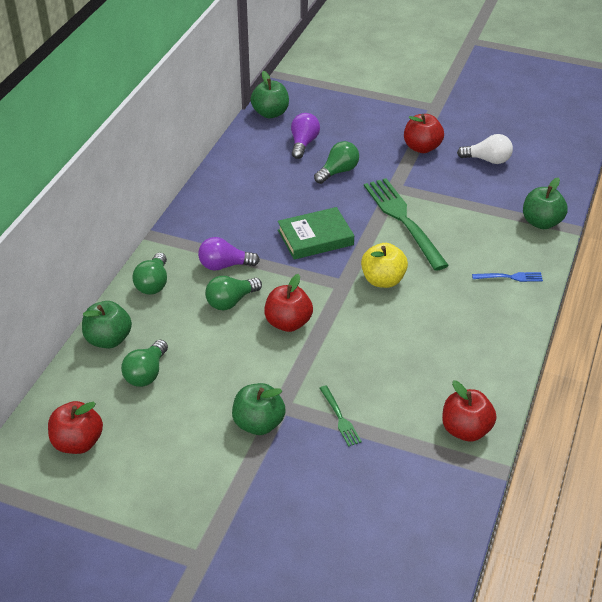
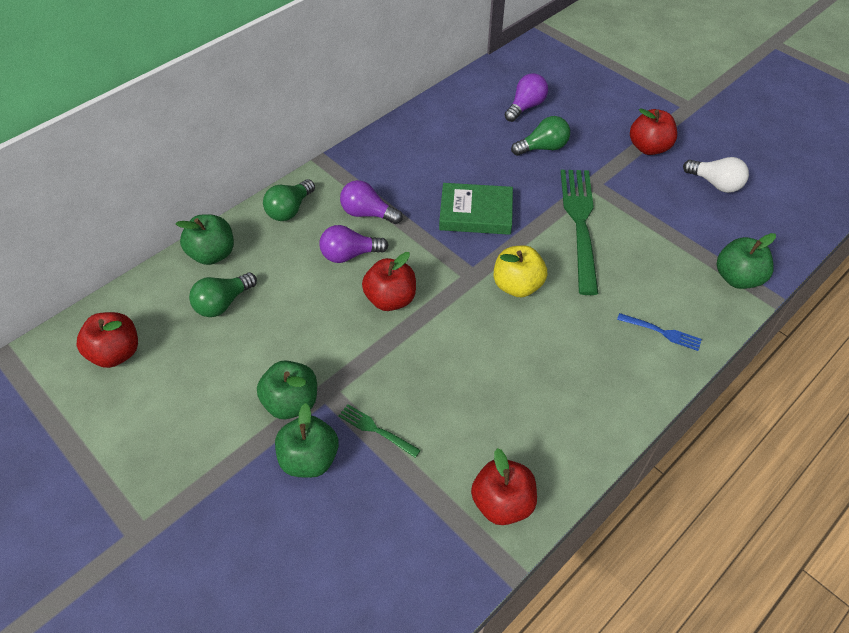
camera: 25 degrees right, 10 degrees up
green light bulb [205,276,262,310] -> purple light bulb [319,225,388,263]
green apple [250,71,289,118] -> green apple moved to [275,403,339,478]
green fork [319,385,362,446] -> green fork turned 120 degrees clockwise [338,404,421,458]

